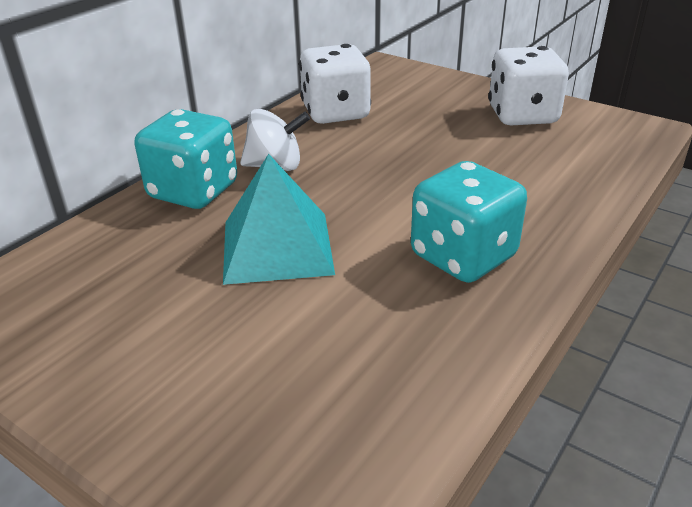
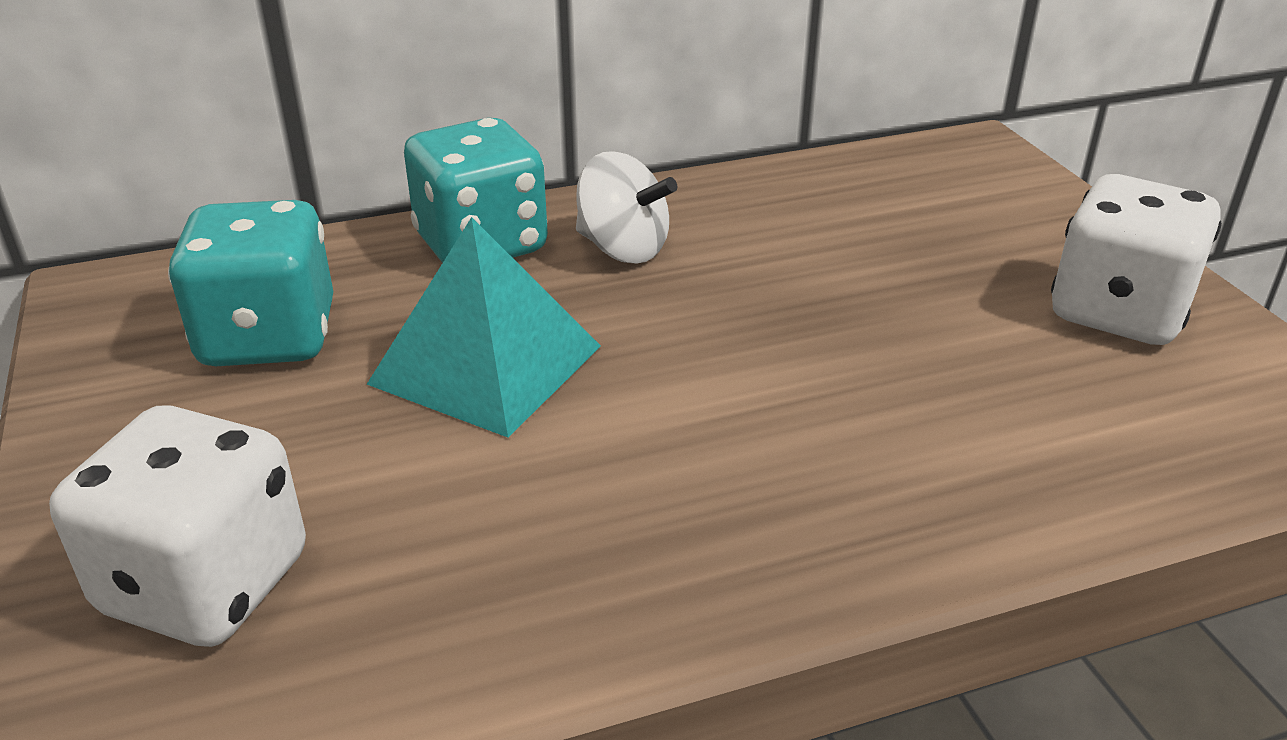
camera: 35 degrees right, 0 degrees up
white dice [299,44,371,124] -> white dice moved to [49,405,306,647]
turquoise dice [411,161,527,283] -> turquoise dice moved to [168,200,333,366]

